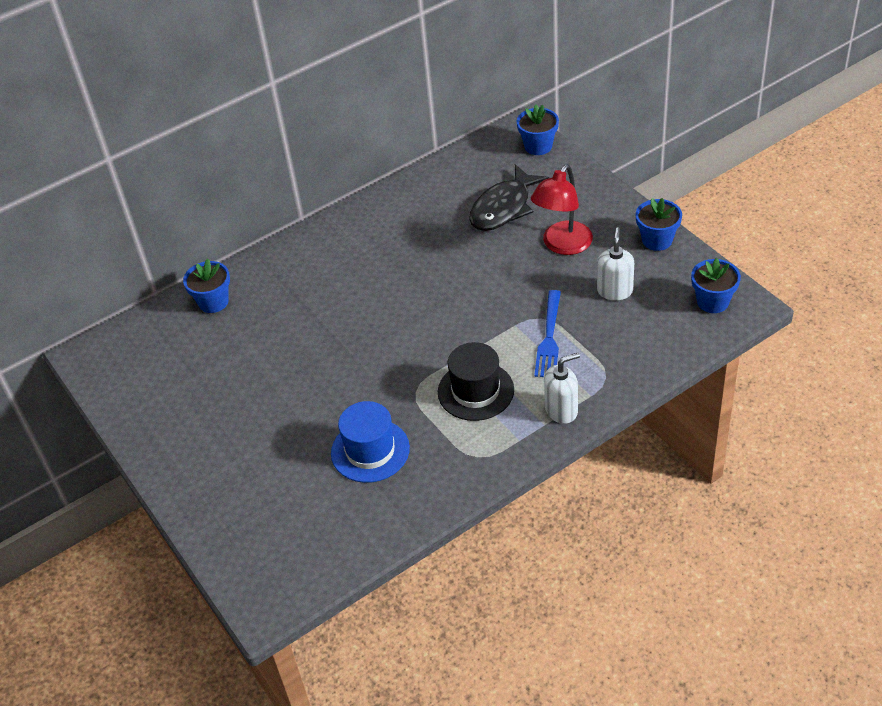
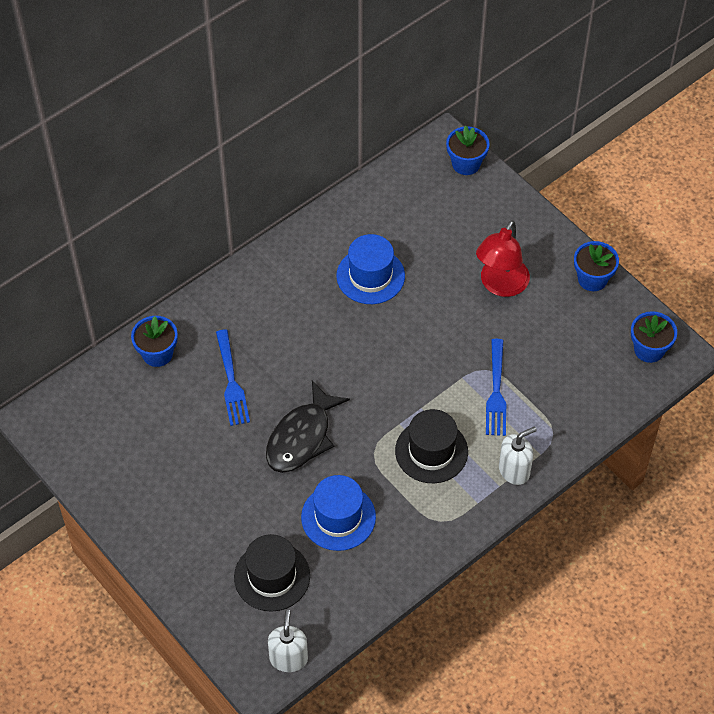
camera: 10 degrees left, 10 degrees up
black fish [469,164,549,231] -> black fish moved to [266,380,350,473]
white soap dispenser [597,227,634,300] -> white soap dispenser moved to [268,610,308,672]
none -> blue fork [216,330,250,426]
none -> black hat [234,534,310,612]
none -> blue hat [336,234,405,304]

